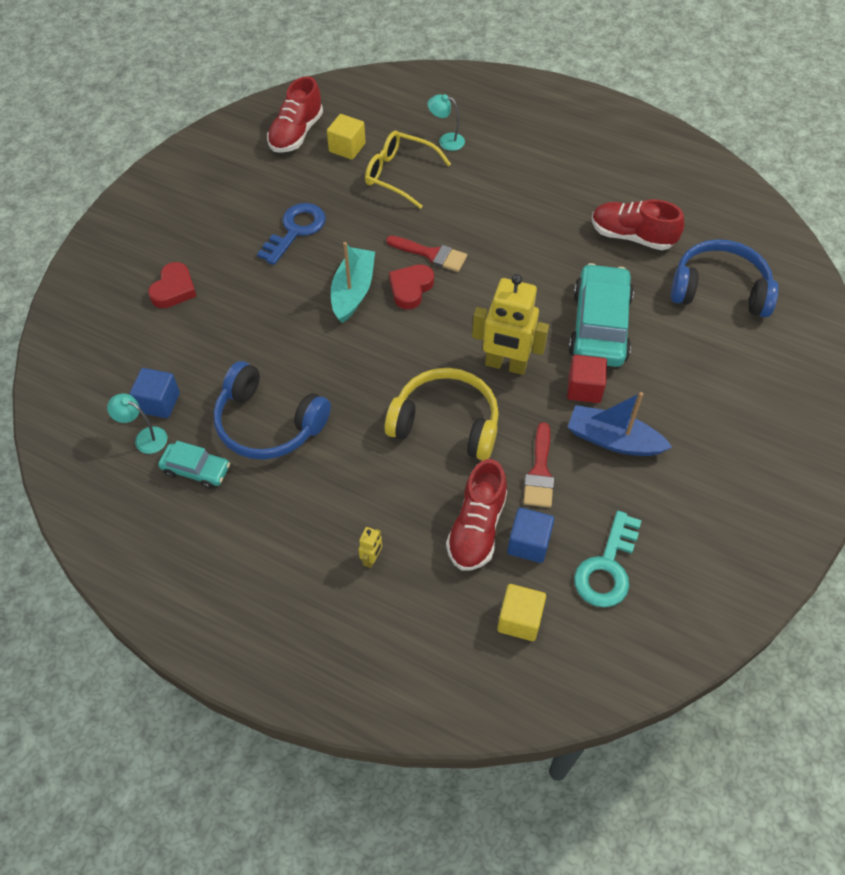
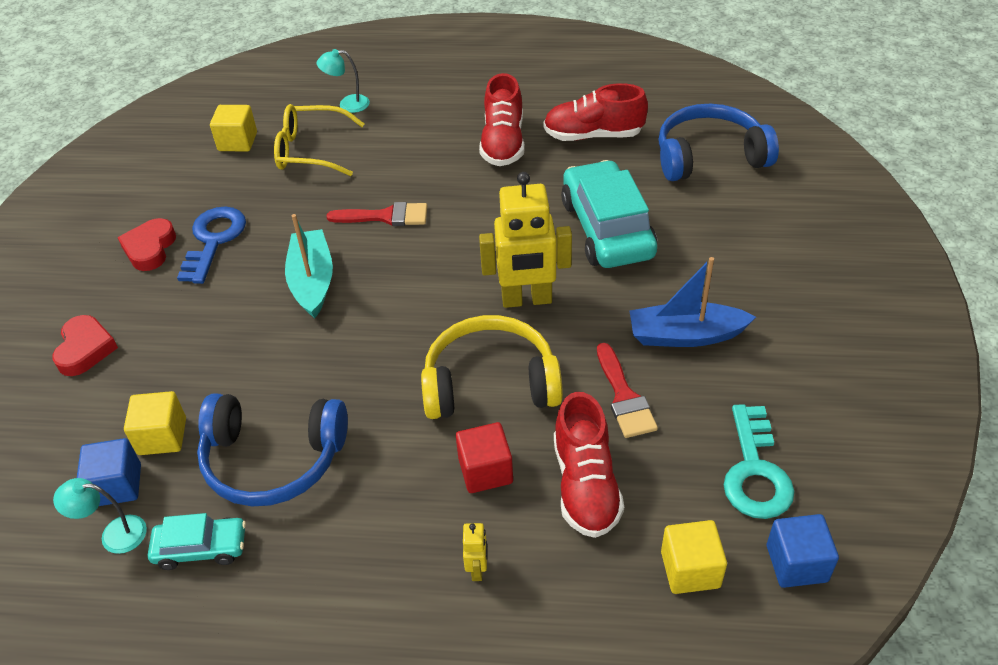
camera: 20 degrees left, 10 degrees down
red shoe [267,76,323,153] -> red shoe moved to [479,73,525,166]
red heart [389,264,434,309] -> red heart moved to [117,218,176,271]
blue cube [507,508,554,563] -> blue cube moved to [767,514,839,588]
red cube [567,355,607,403] -> red cube moved to [456,422,513,493]
none -> yellow cube [124,391,186,455]

